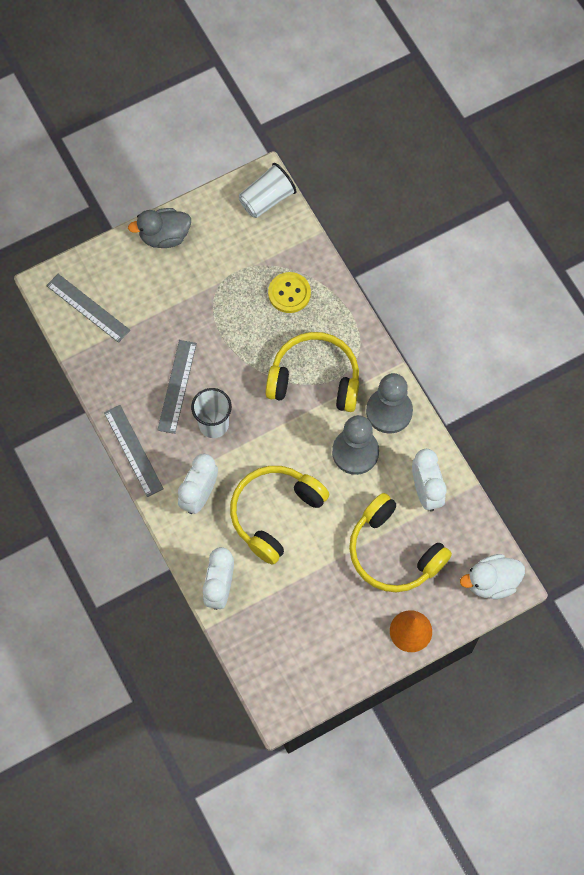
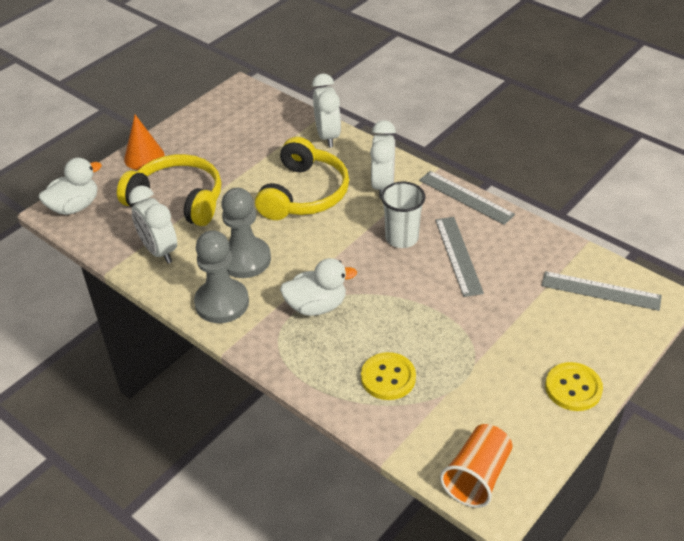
camera: 160 degrees right, 25 degrees down
grey duck [128,208,191,248] -> yellow button [545,362,603,411]
white cup [239,163,297,218] -> orange cup [440,424,513,508]
yellow headphones [266,332,359,412] -> white duck [280,258,357,316]

